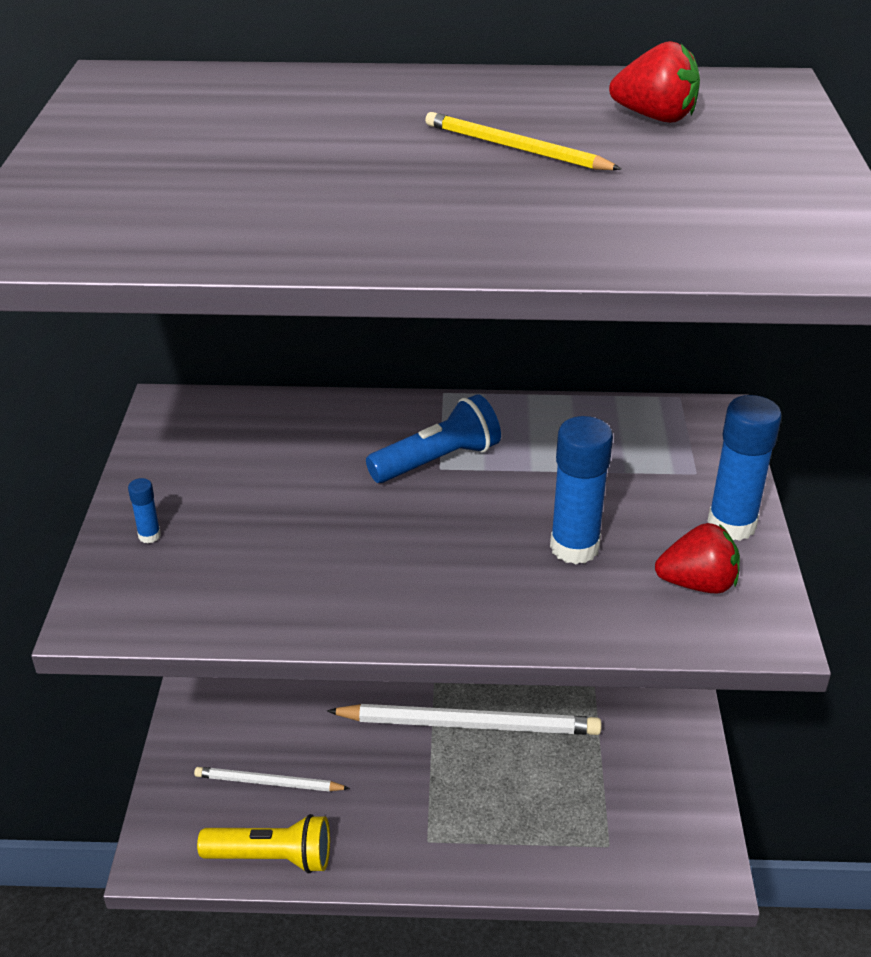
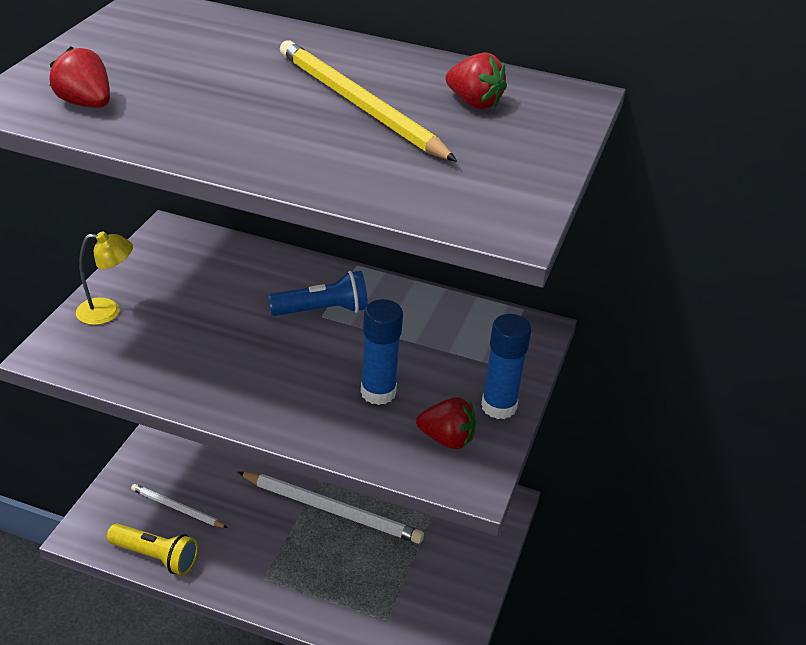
camera: 15 degrees right, 0 degrees up
blue glue stick [128,478,161,543] -> yellow lamp [76,231,133,325]
yellow pencil [425,112,621,170] -> yellow pencil [280,40,457,162], size x1.82
none -> red strawberry [49,46,110,108]

